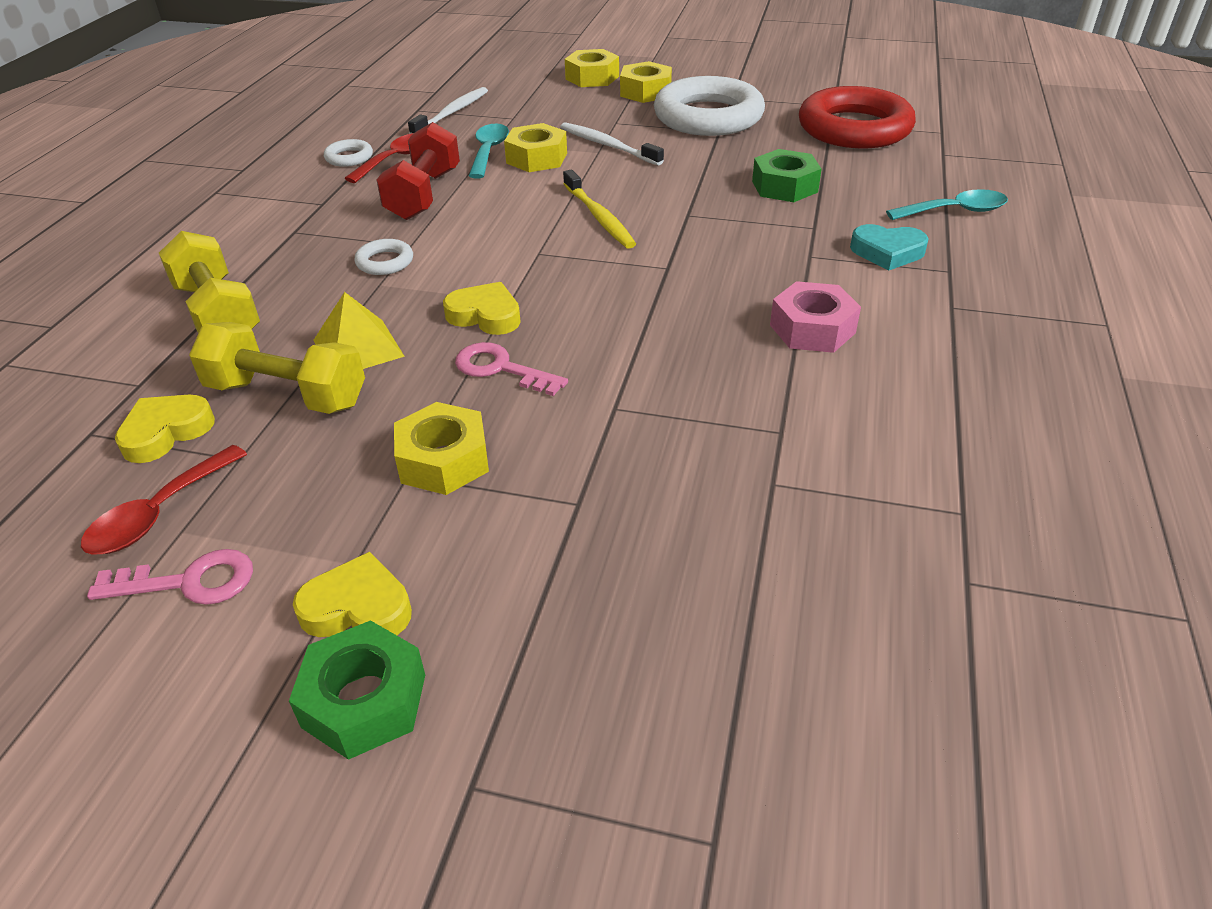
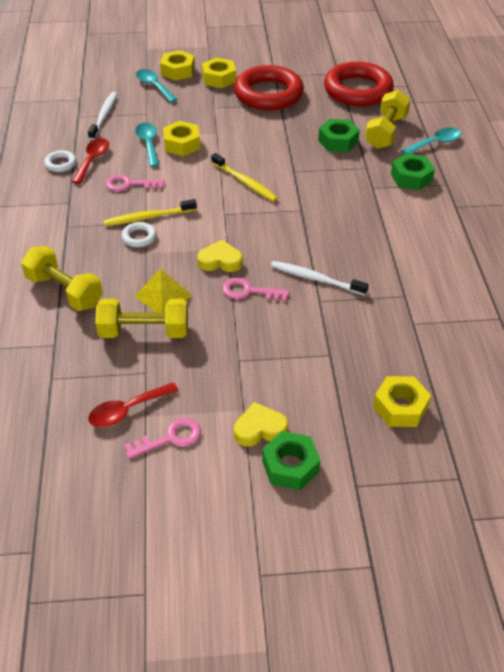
camera: 20 degrees left, 5 degrees up
red spoon [81,445,247,555] -> red spoon turned 45 degrees clockwise [88,382,179,427]
yellow heart [115,395,215,463] -> none
red dumbbell [377,122,460,220] -> pink key [106,175,165,192]
yellow nut [394,402,489,495] -> yellow nut moved to [373,376,431,427]
white toothbrush [560,122,664,165] -> white toothbrush moved to [271,261,369,295]
white ring [654,76,765,136] -> red ring [234,65,304,110]
pink nut [770,281,861,353] -> none
turquoise heart [850,224,929,270] -> green nut [391,153,435,191]
none -> yellow toothbrush [103,199,197,226]
none -> turquoise spoon [136,69,178,103]
none -> yellow dumbbell [365,90,411,149]

